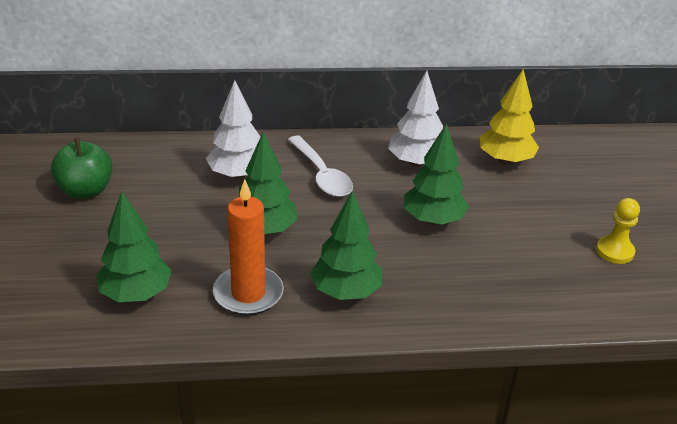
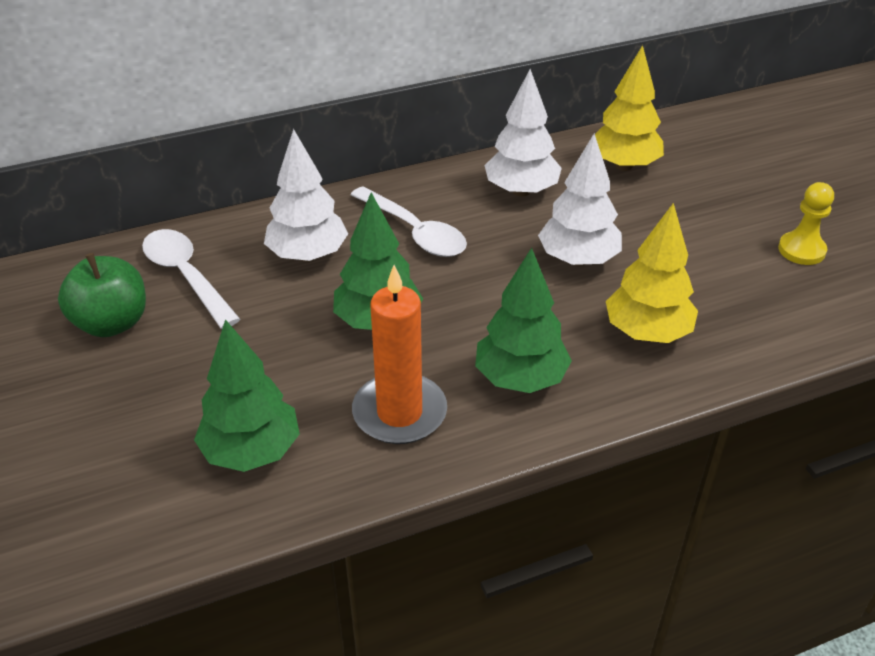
camera: 15 degrees left, 5 degrees up
green tree [404,123,469,225] -> white tree [538,133,622,266]
none -> white spoon [142,229,240,329]
none -> yellow tree [606,203,698,343]

